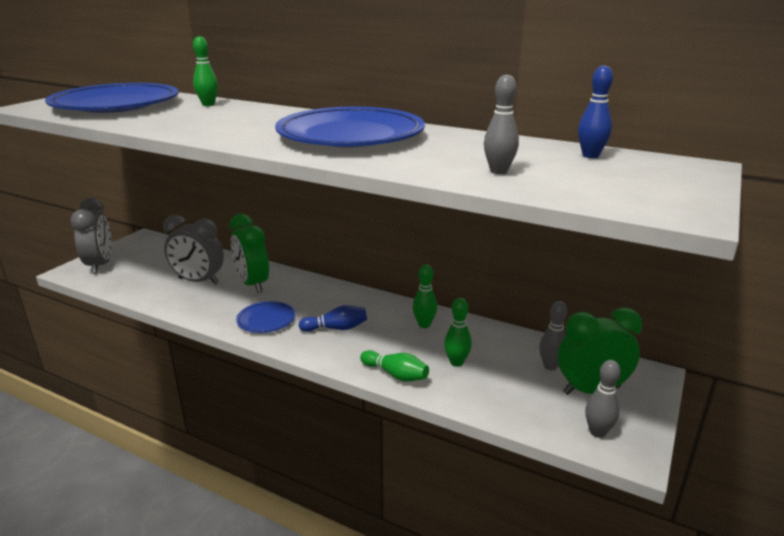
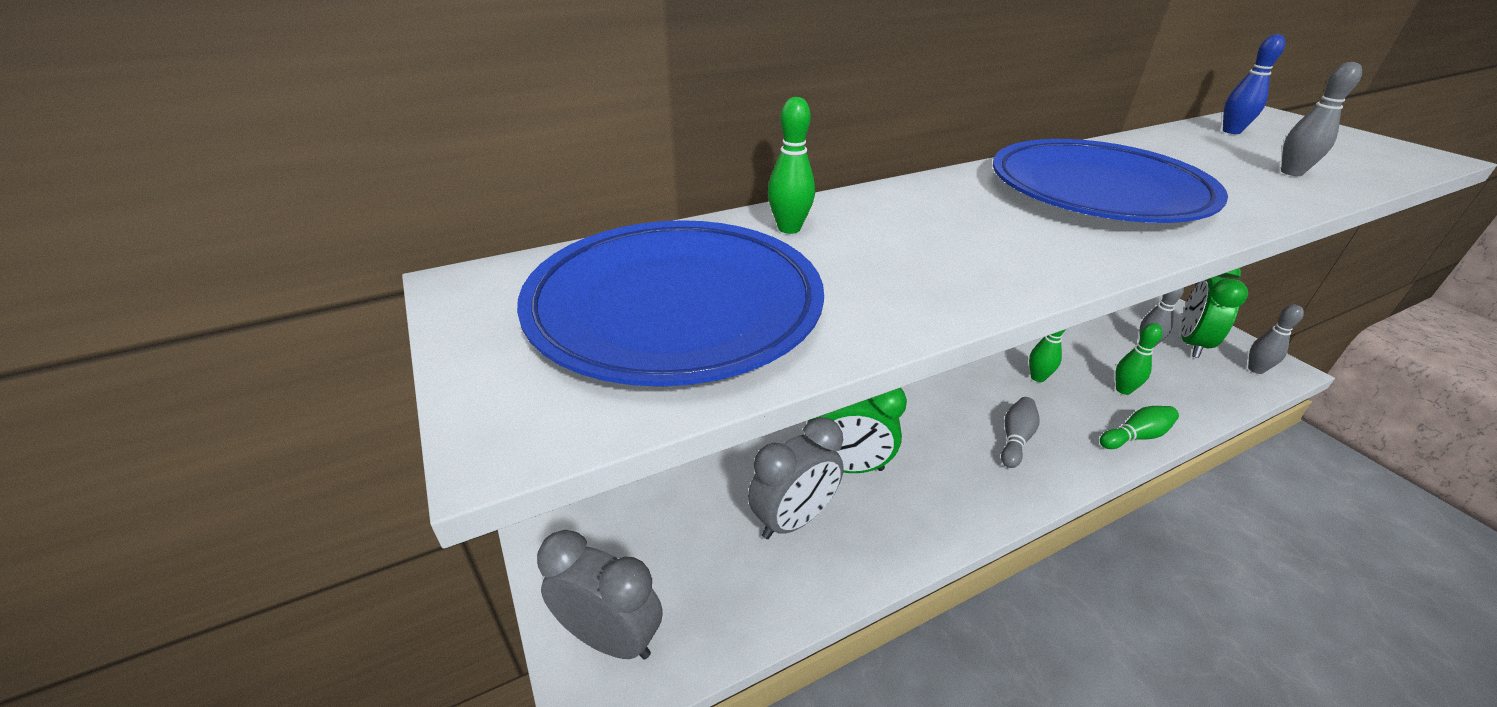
camera: 55 degrees left, 10 degrees up
blue plate [236,301,295,333] -> none
blue bowling pin [299,305,367,332] -> grey bowling pin [1001,397,1039,468]

